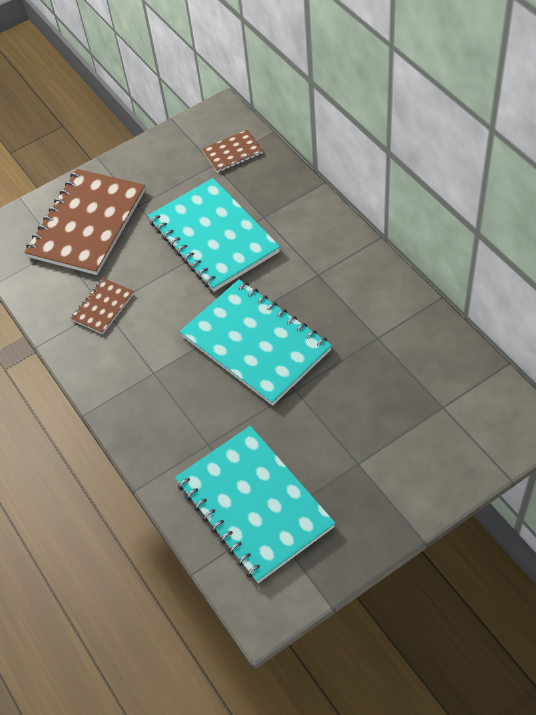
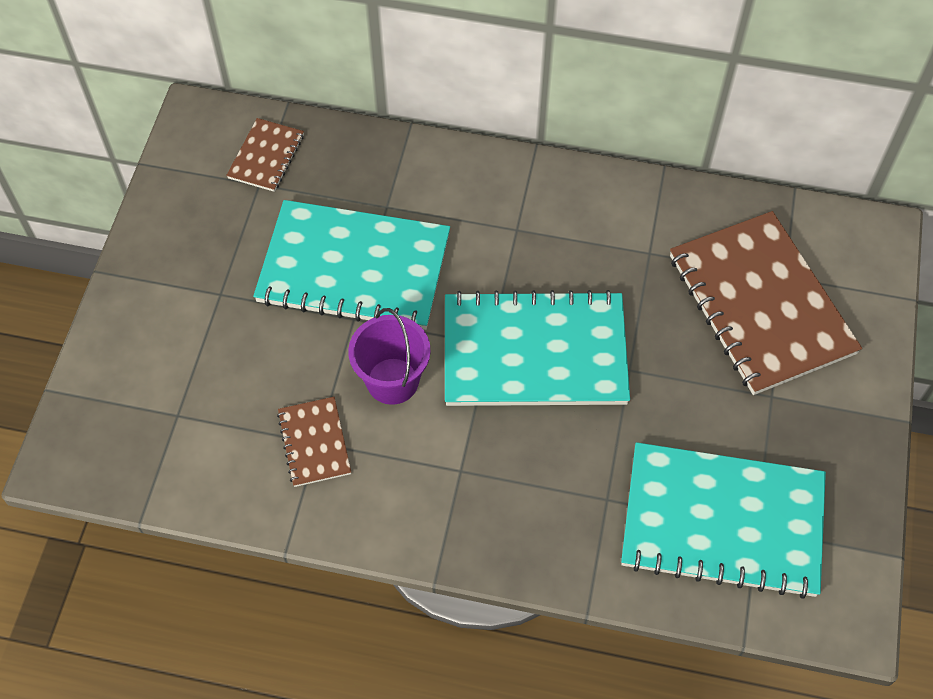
camera: 50 degrees left, 5 degrees up
brown notebook [24,169,145,275] -> brown notebook moved to [670,211,862,395]
none -> purple bucket [348,308,431,405]

